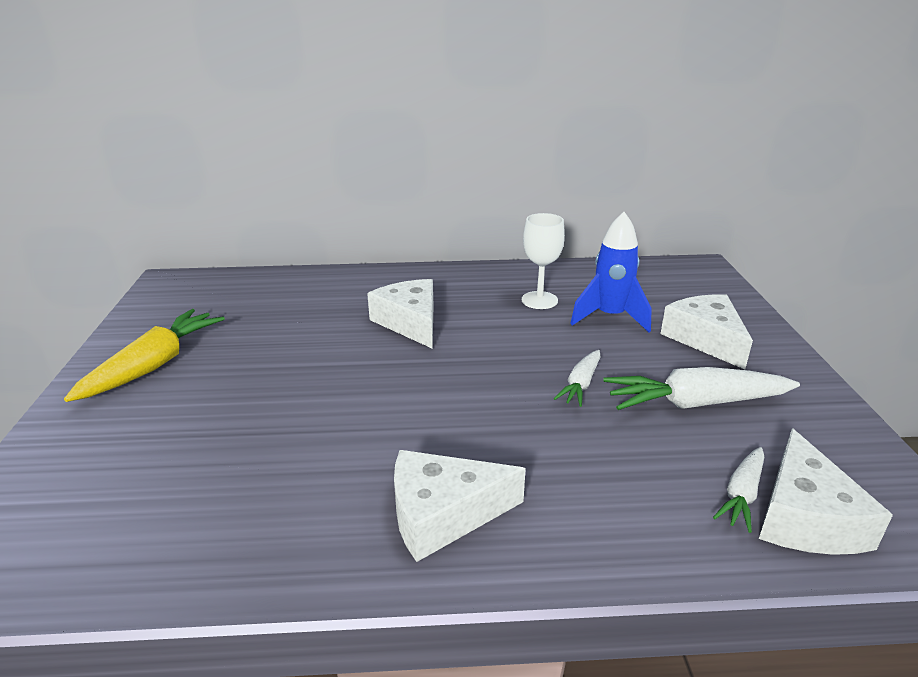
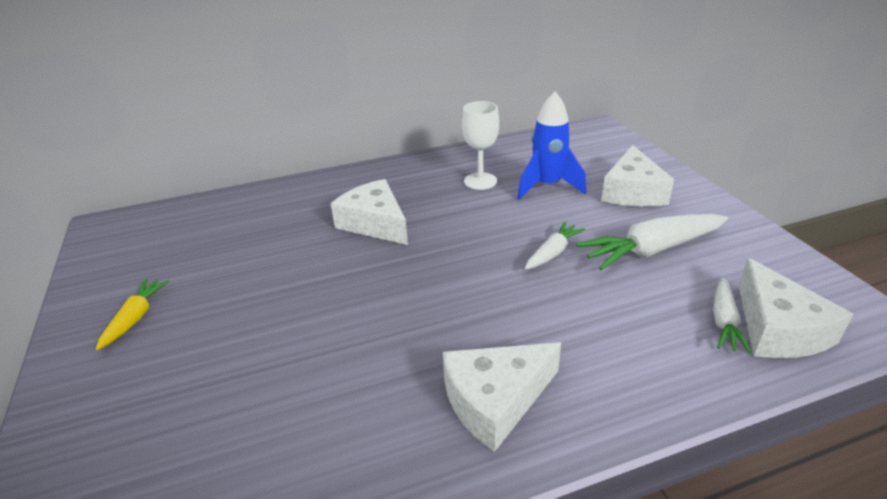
camera: 15 degrees left, 5 degrees up
yellow carrot [64,309,225,402] -> yellow carrot [96,279,169,350], size x0.56
white carrot [554,350,600,407] -> white carrot turned 150 degrees counterclockwise [525,222,585,270]
white cheese [661,294,753,369] -> white cheese turned 135 degrees counterclockwise [601,145,674,207]

